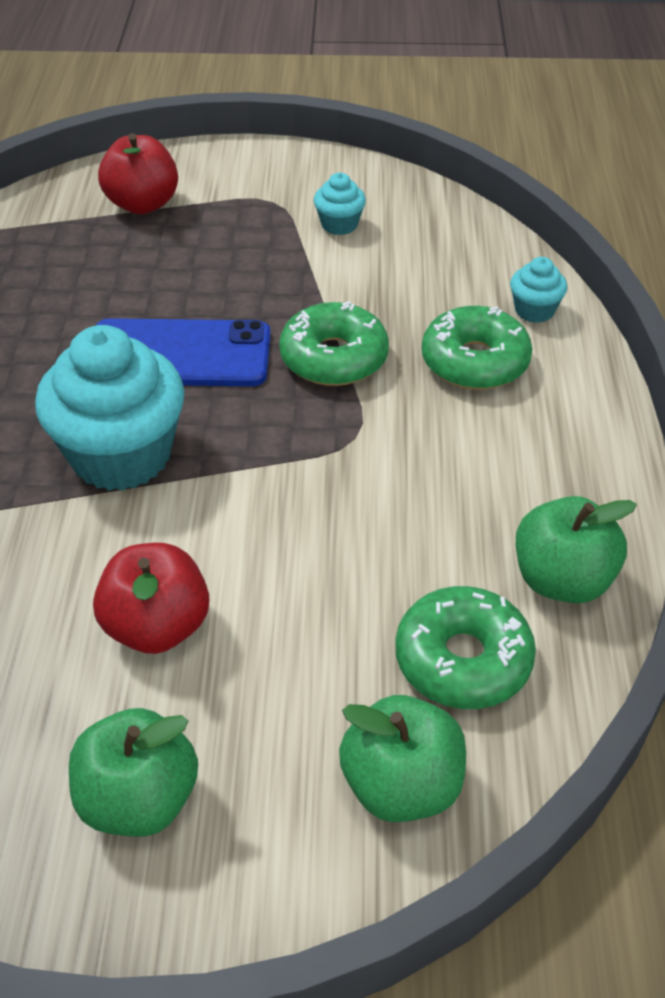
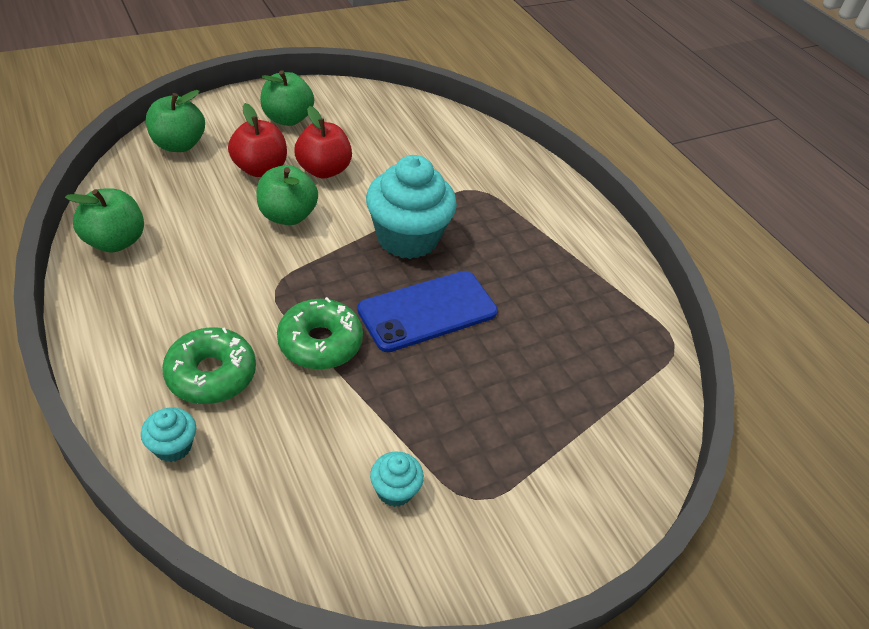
camera: 145 degrees right, 0 degrees up
red apple [98,133,178,214] -> red apple moved to [228,103,287,177]
green donut [395,586,536,709] -> none
none -> green apple [256,165,318,225]

